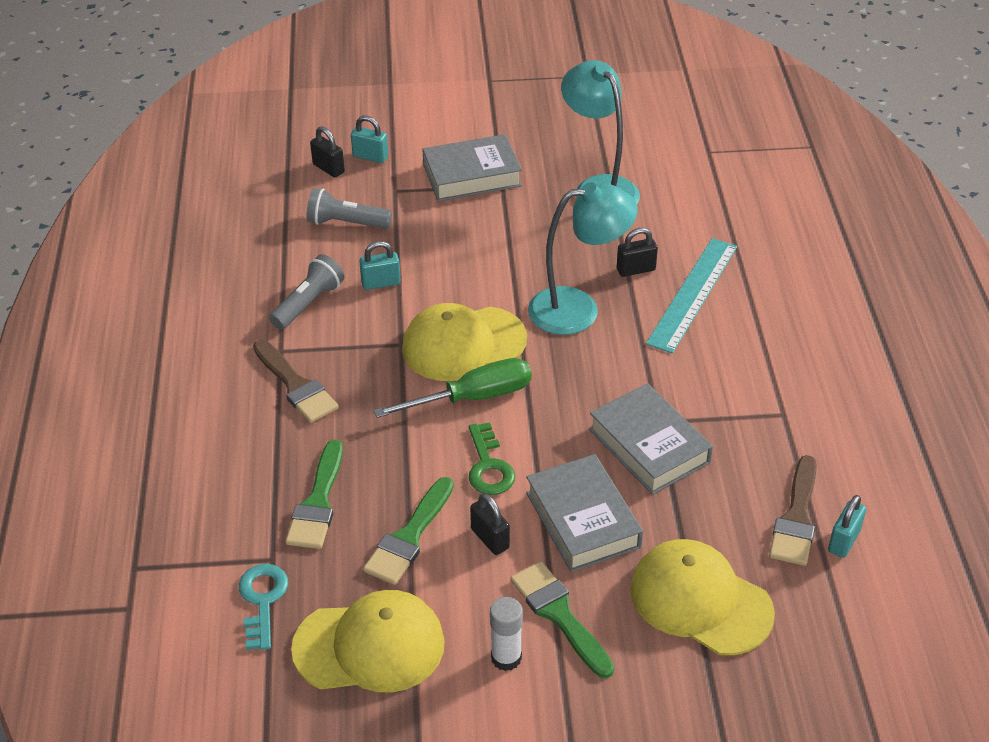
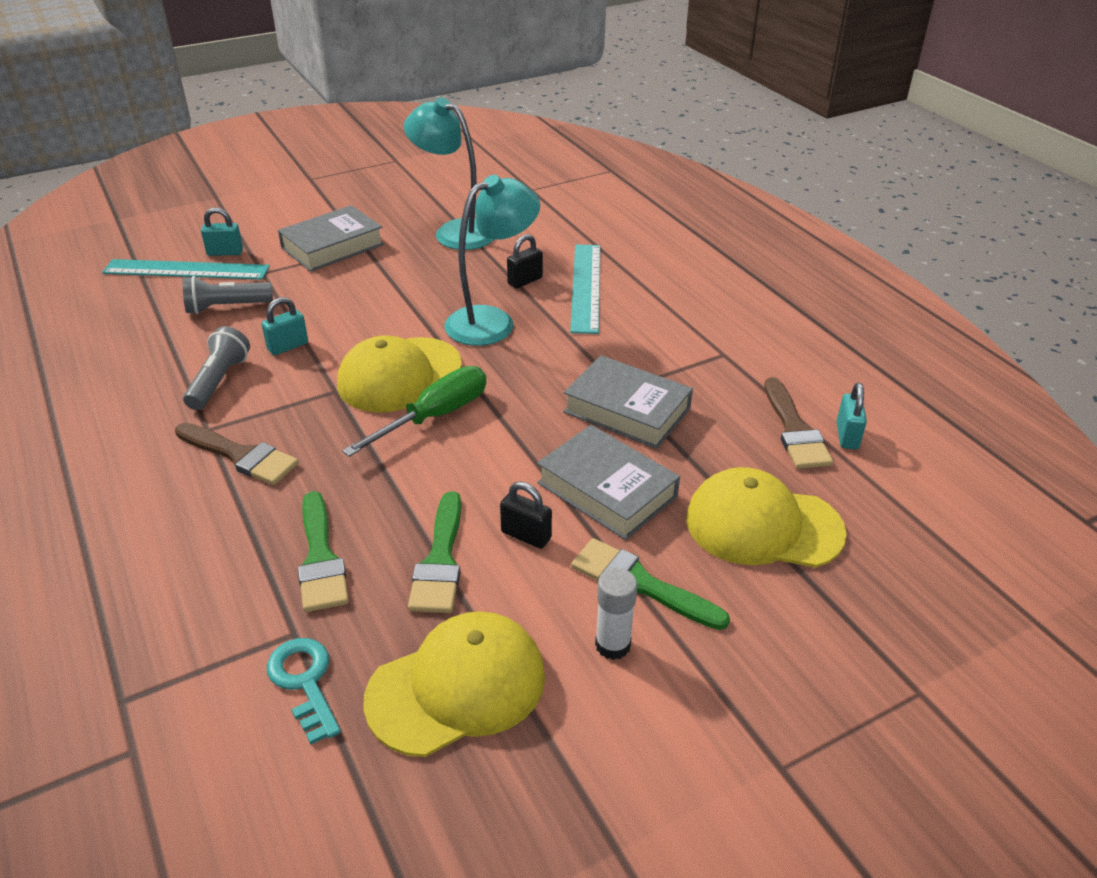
camera: 25 degrees left, 5 degrees down
black padlock [310,126,345,178] -> turquoise ruler [102,259,270,280]
green key [469,422,515,495] -> none

